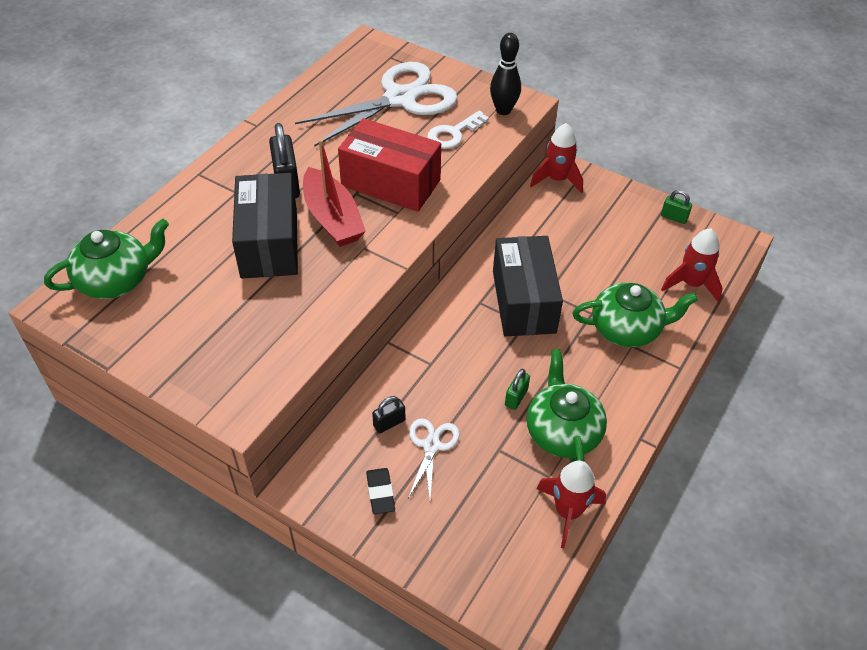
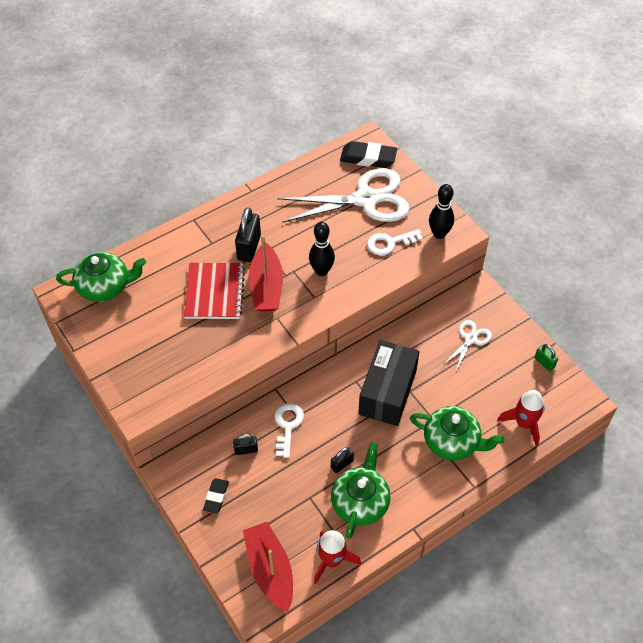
camera: 25 degrees right, 5 degrees up
black box [232,173,298,279] -> red notebook [184,263,245,319]
red box [338,118,441,212] -> black bowling pin [309,222,335,276]
white scissors [408,418,460,499] -> white scissors moved to [443,320,492,371]
green padlock [505,369,530,410] -> black padlock [331,447,354,473]
red rocket [530,123,583,193] -> none
none -> red boat [243,522,293,612]
none -> white key [275,403,304,458]
none -> black eraser [340,141,397,168]

